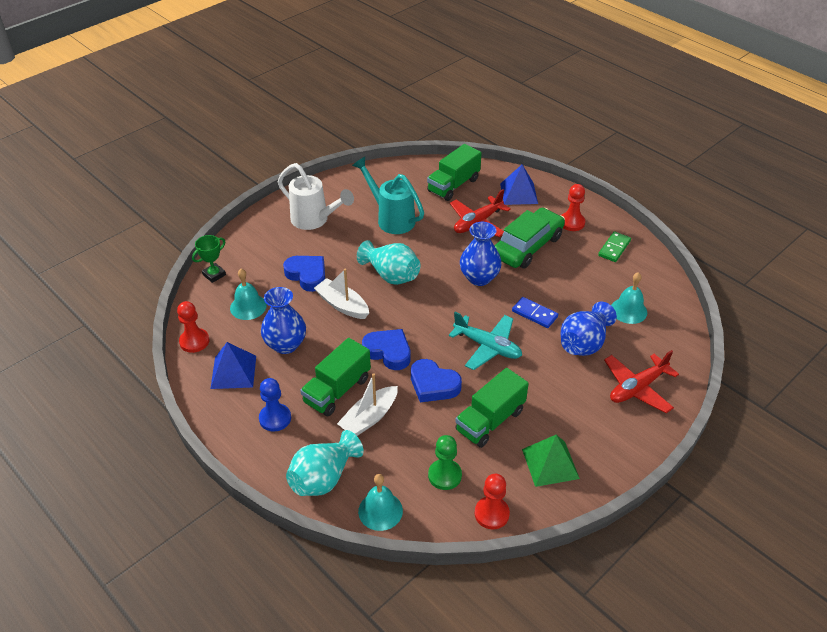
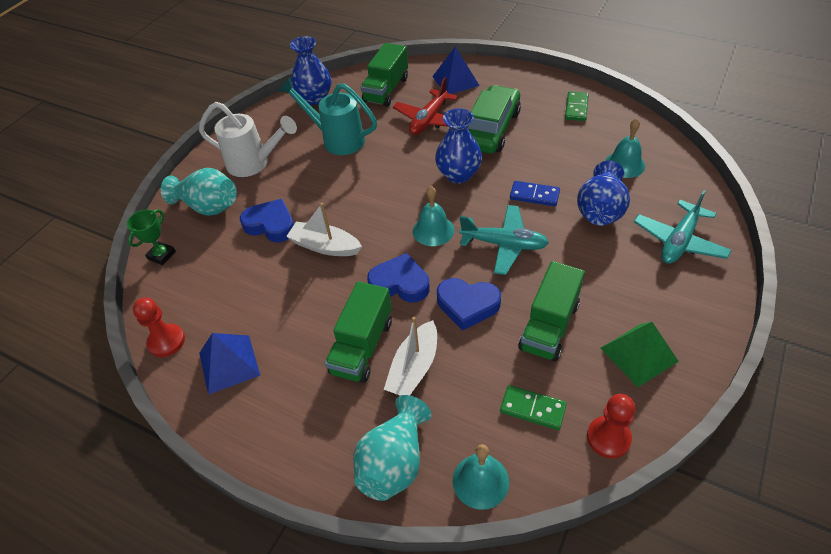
camera: 15 degrees left, 5 degrees up
turquoise bell [230,269,267,320] -> turquoise bell moved to [413,186,454,246]
blue pawn [259,378,291,432] -> none
blue vase [261,287,306,354] -> blue vase moved to [290,36,331,105]
turquoise vase [357,240,420,285] -> turquoise vase moved to [161,168,237,216]
green pawn [428,435,462,490] -> green domino [500,385,567,430]
red pawn [561,184,585,231] -> none
red plane [604,350,679,413] -> turquoise plane [634,190,732,264]

